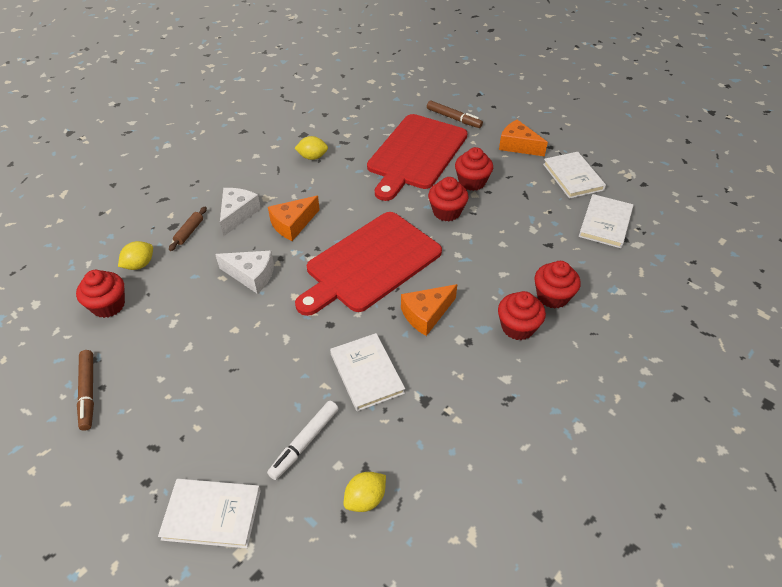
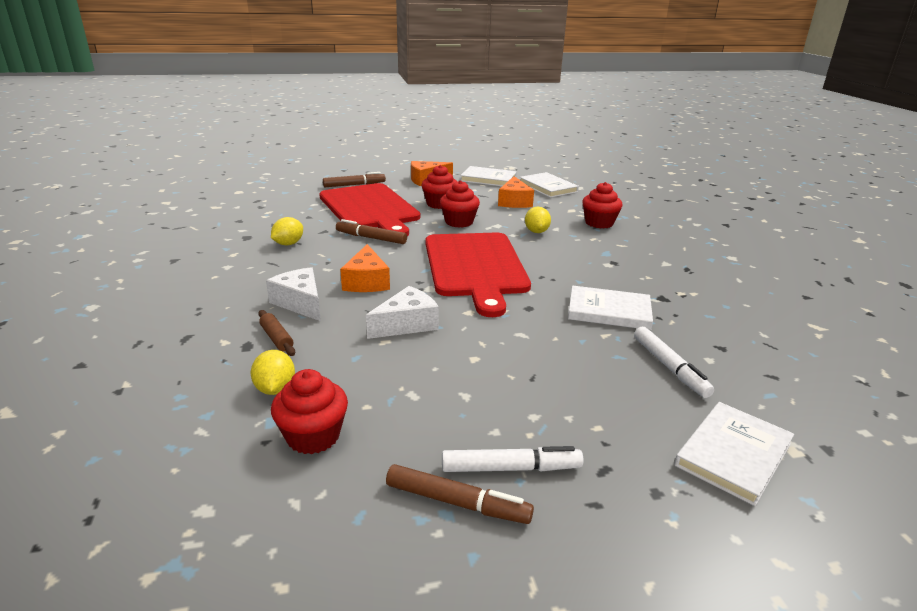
camera: 55 degrees left, 20 degrees down
yellow lemon [344,472,386,512] -> yellow lemon moved to [525,207,551,233]
orange cheese [401,284,457,336] -> orange cheese moved to [498,176,534,208]
red cupcake [498,291,546,340] -> none
none -> brown marker [336,219,407,244]
none -> white marker [442,446,584,472]

